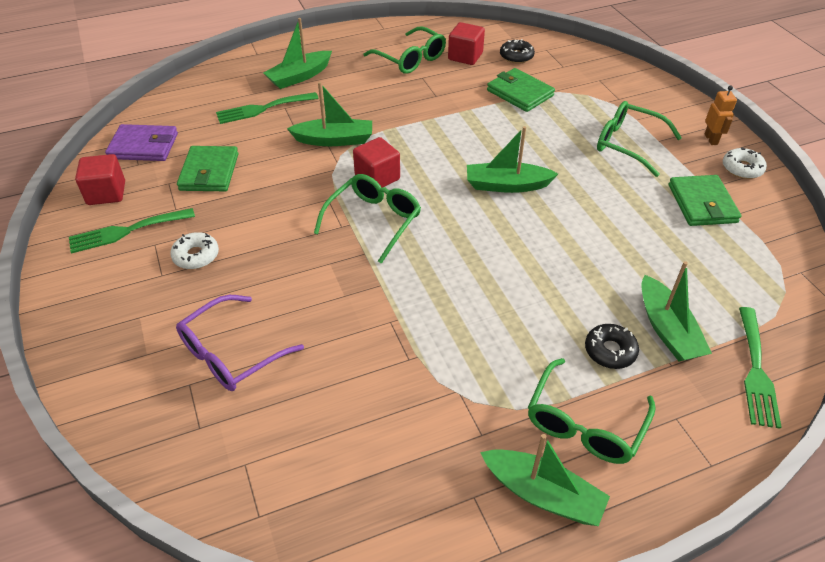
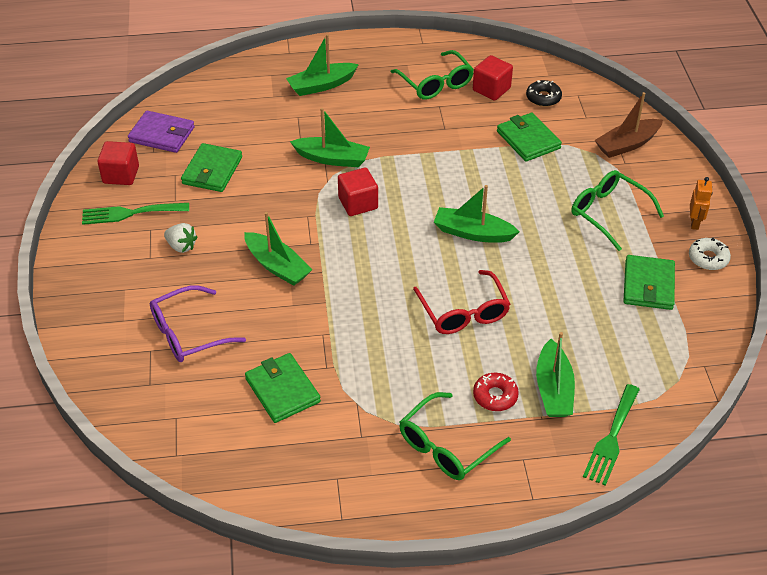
camera: 15 degrees right, 0 degrees up
white donut [170,232,219,269] -> white strawberry [164,223,198,253]
green fork [216,92,319,124] -> none
green glasses [314,174,421,264] -> none
green boat [480,434,610,526] -> green boat moved to [244,212,312,286]
black donut [585,324,639,369] -> red donut [473,373,519,411]
none -> green wallet [245,353,321,423]
none -> red glasses [413,270,510,334]
none -> brown boat [594,92,663,158]

